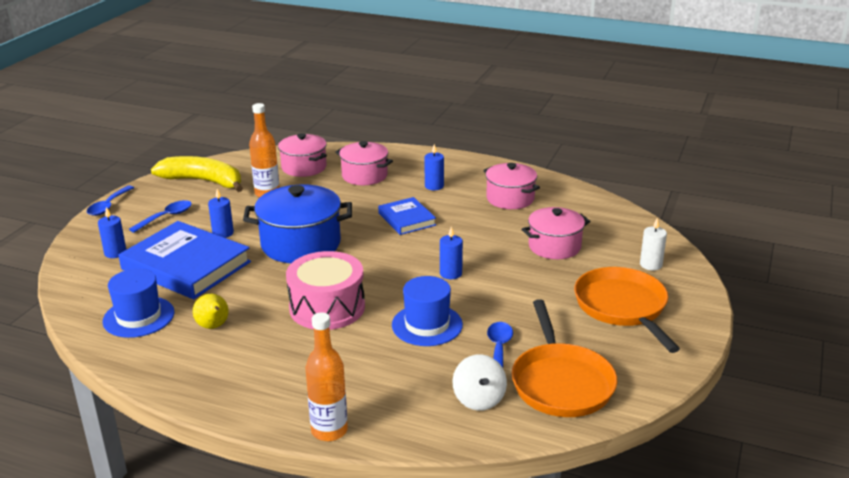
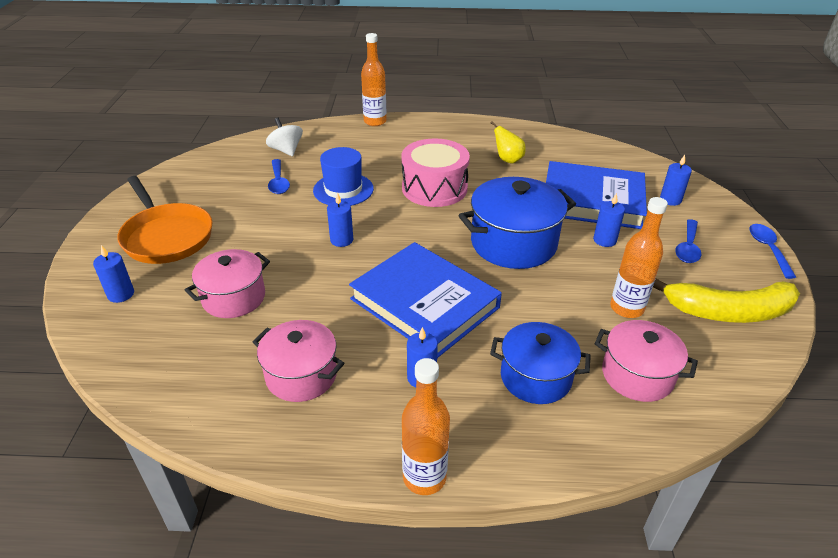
camera: 160 degrees right, 10 degrees up
blue hat [103,269,174,338] -> none
pink pot [336,141,393,185] -> blue pot [490,322,591,404]
blue book [378,197,436,235] -> blue book [349,242,502,358], size x1.86
orange pan [511,299,617,417] -> none
white candle [640,218,667,271] -> blue candle [93,245,134,303]
none -> orange bottle [402,358,450,495]

